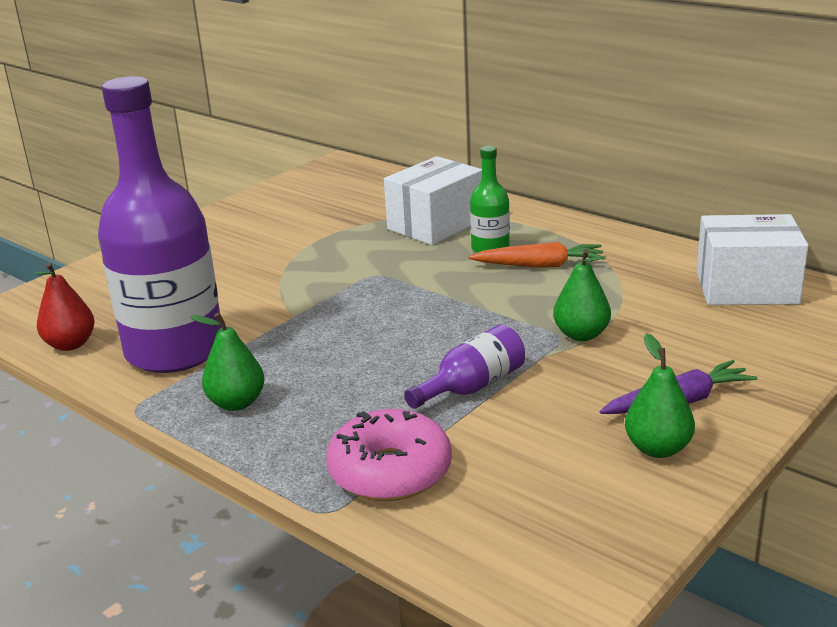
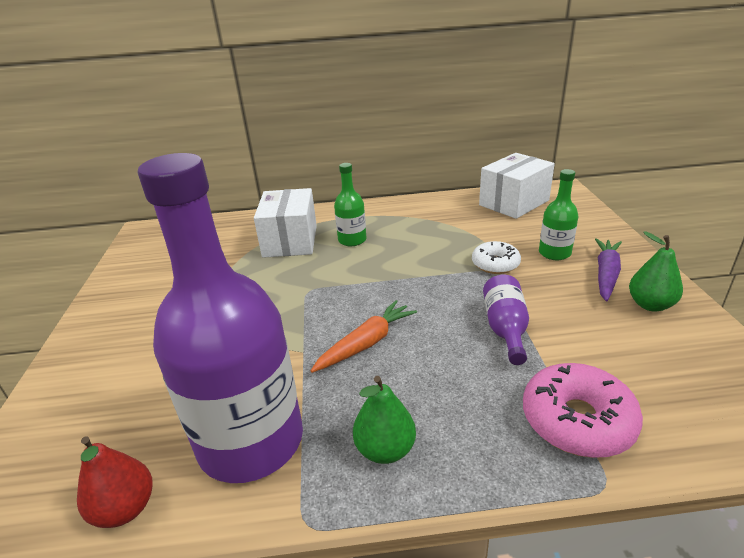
camera: 45 degrees left, 5 degrees up
orange carrot [469,242,606,268] -> orange carrot moved to [311,300,417,373]
green pear [553,249,611,341] -> white donut [472,241,521,274]
none -> green bottle [539,169,578,260]

